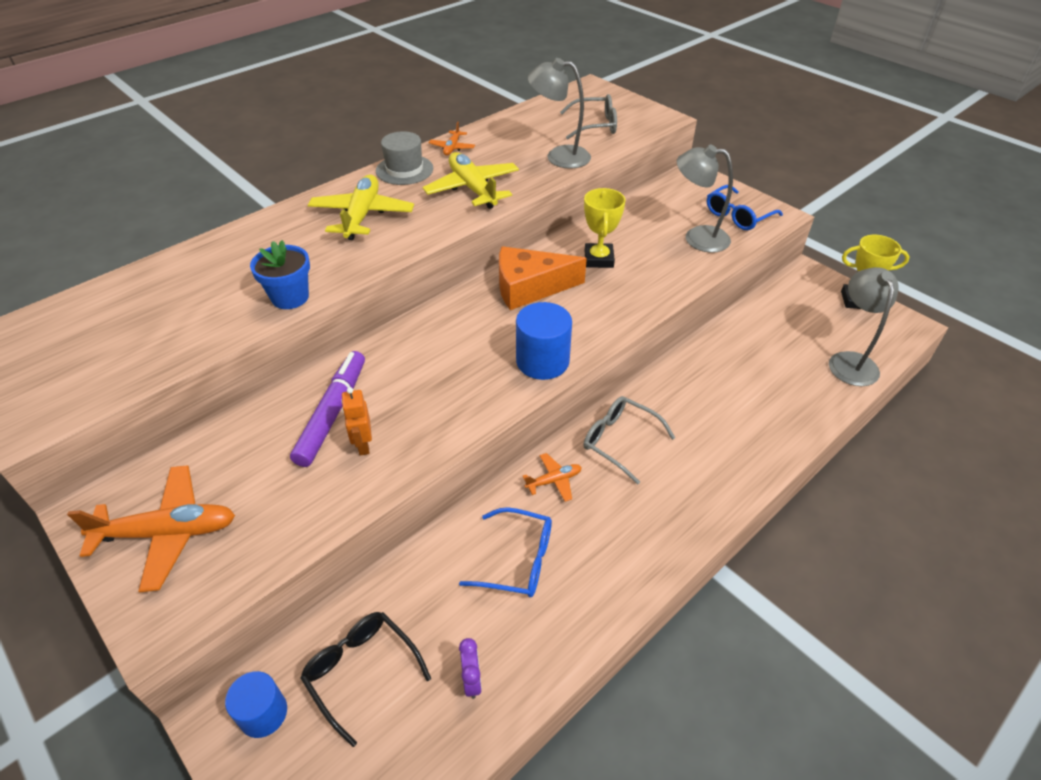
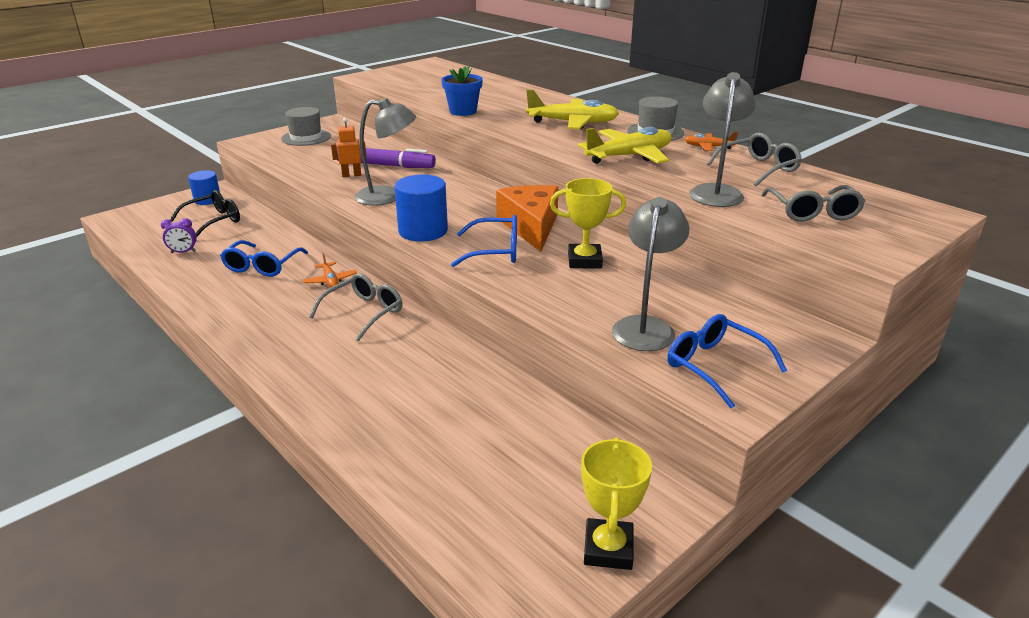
camera: 90 degrees right, 15 degrees down
orange plane [67,465,235,592] -> grey hat [281,107,331,146]
grey lamp [829,267,899,386] -> grey lamp moved to [355,98,416,206]
none -> blue glasses [451,215,517,267]
none -> grey glasses [707,132,802,186]

